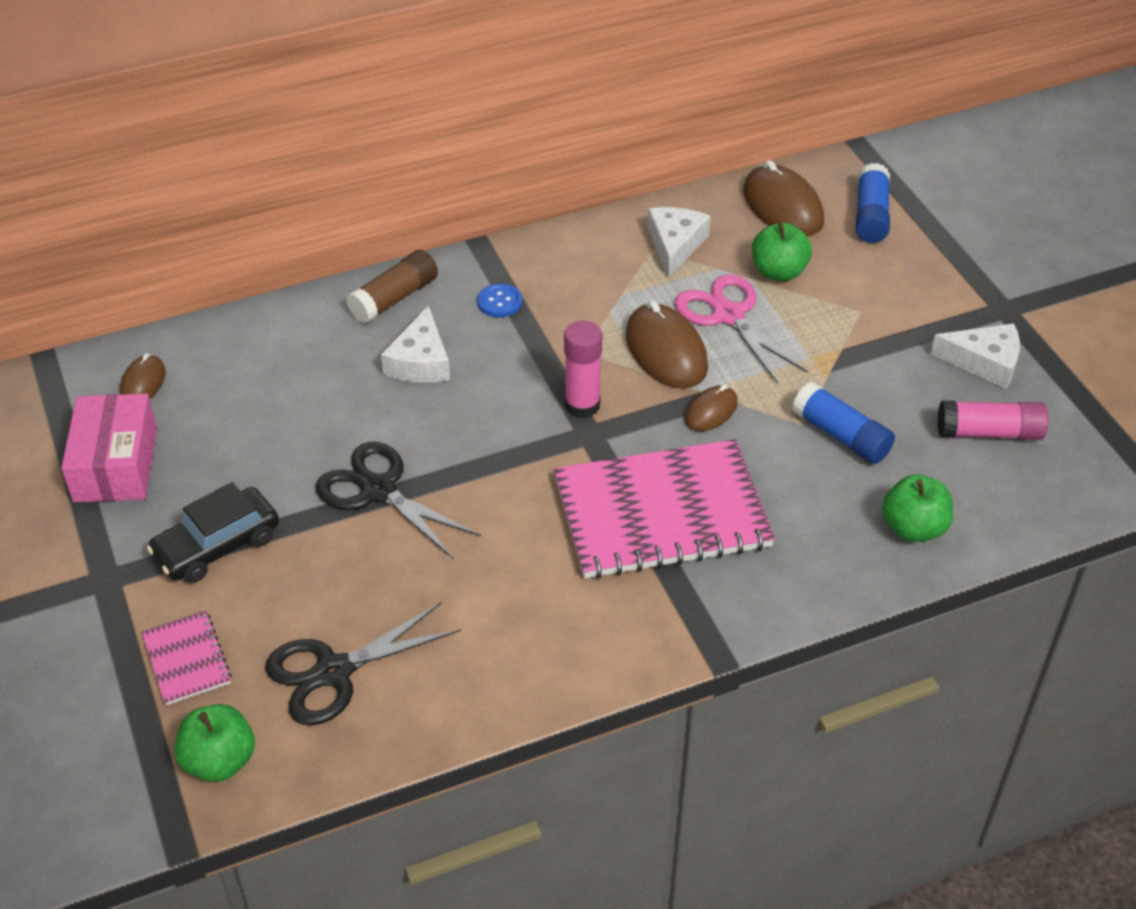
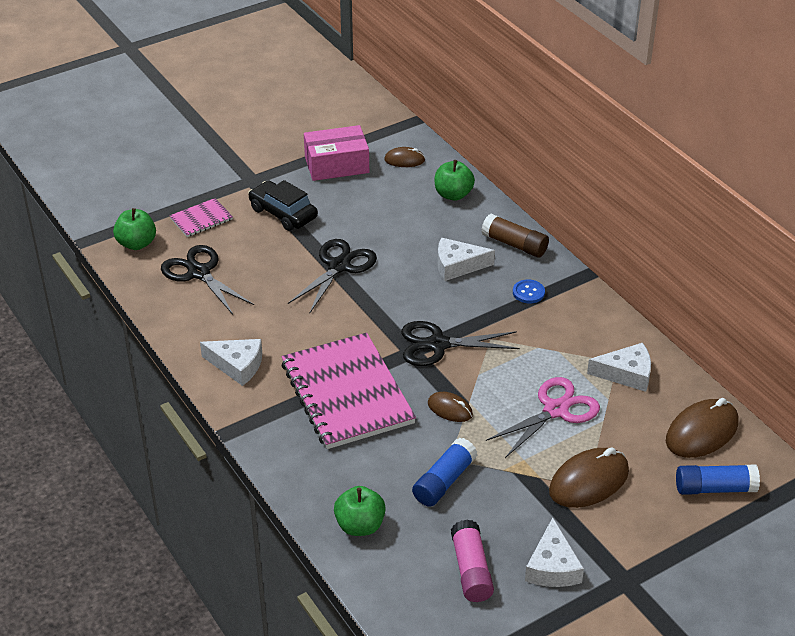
camera: 80 degrees right, 5 degrees down
pink glue stick [564,321,602,418] -> black scissors [401,321,520,366]
brown mouse [626,300,708,389] -> brown mouse moved to [549,447,629,508]
green apple [752,223,812,281] -> green apple moved to [435,160,475,201]
none -> white cheese [200,339,262,386]

